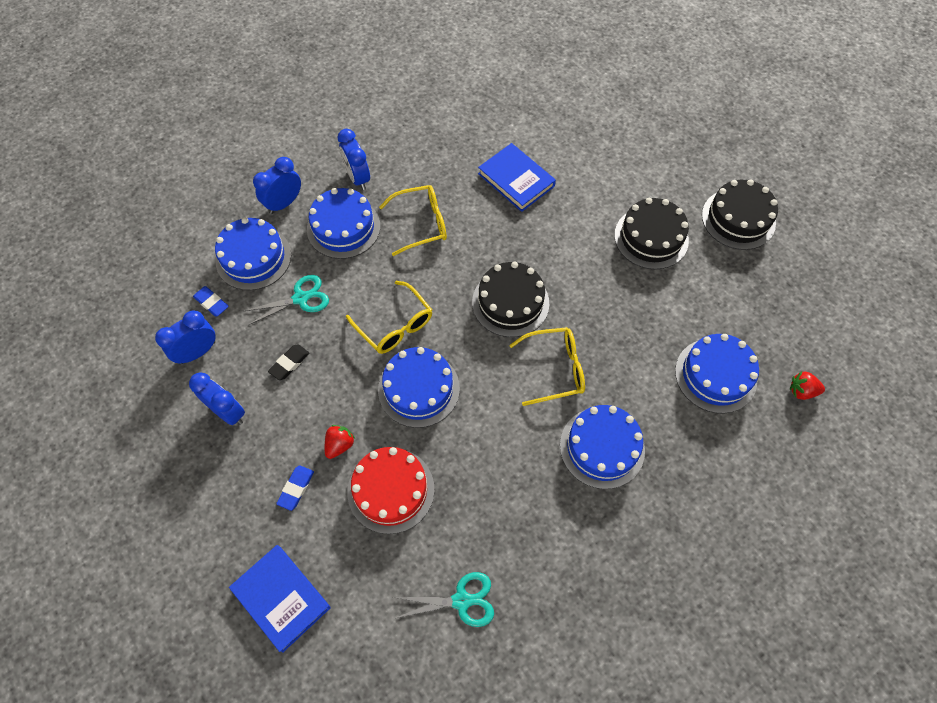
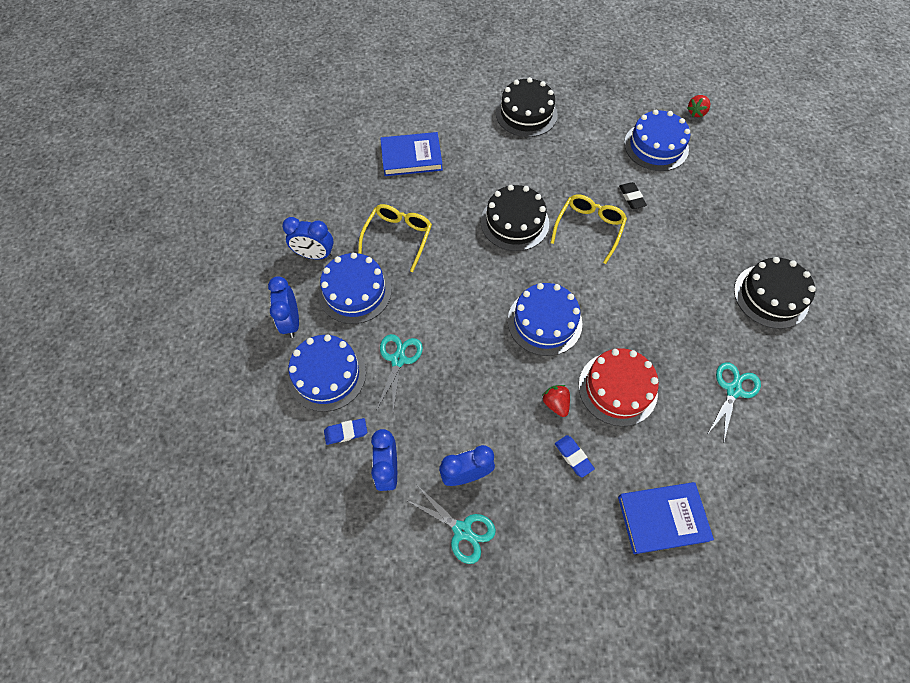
camera: 55 degrees left, 0 degrees up
black eraser [268,344,309,380] -> black eraser moved to [619,182,647,209]
yellow glasses [346,281,432,354] -> none
blue cake [560,405,645,489] -> none
black cake [702,179,778,250] -> black cake moved to [734,257,816,329]
none -> turquoise scissors [406,485,496,564]

